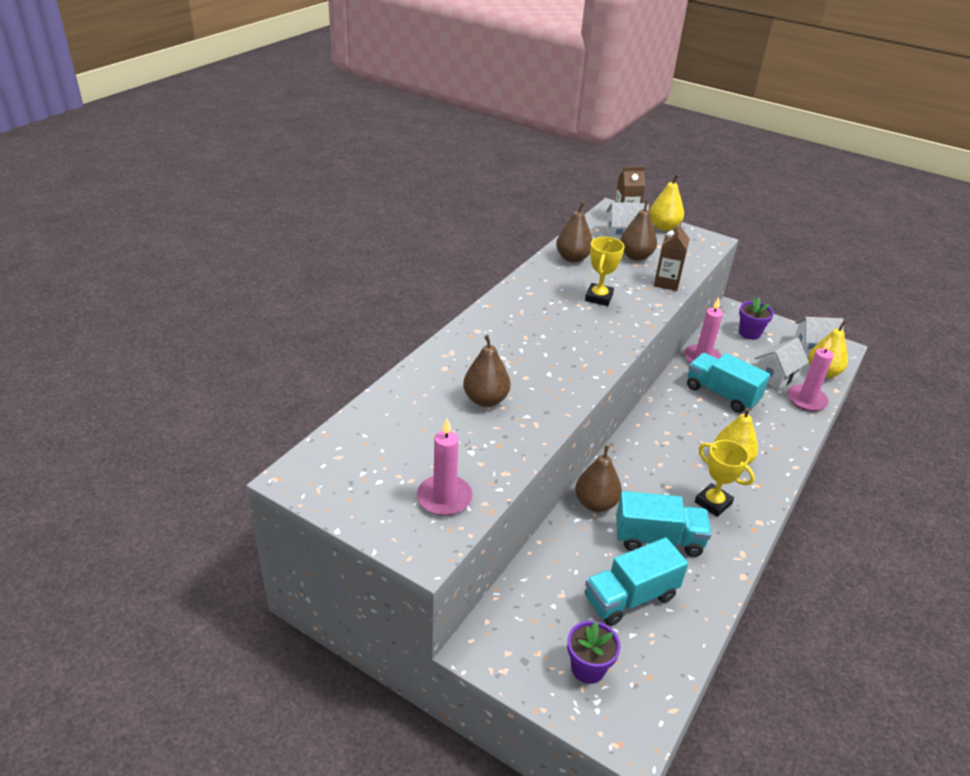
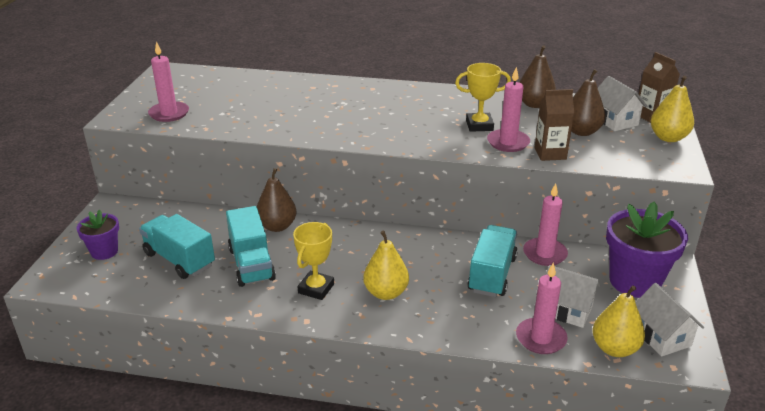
camera: 70 degrees right, 5 degrees down
brown pear [463,335,510,407] -> none
purple flower pot [739,298,774,340] -> purple flower pot [606,201,688,298], size x1.80
none -> pink candle [487,67,530,152]

